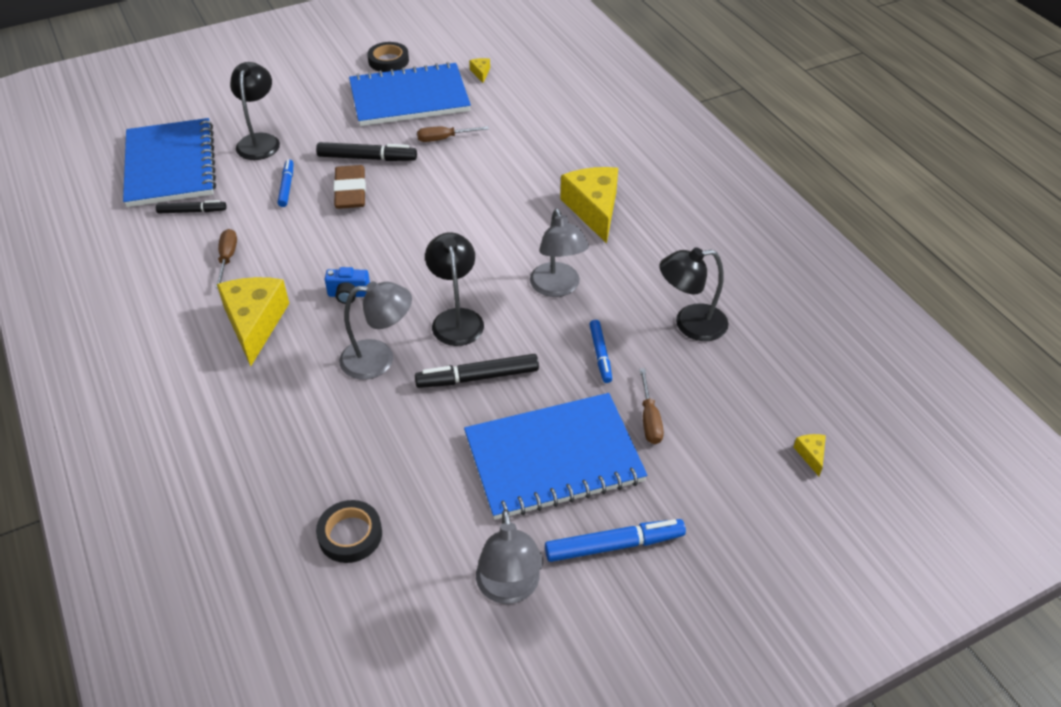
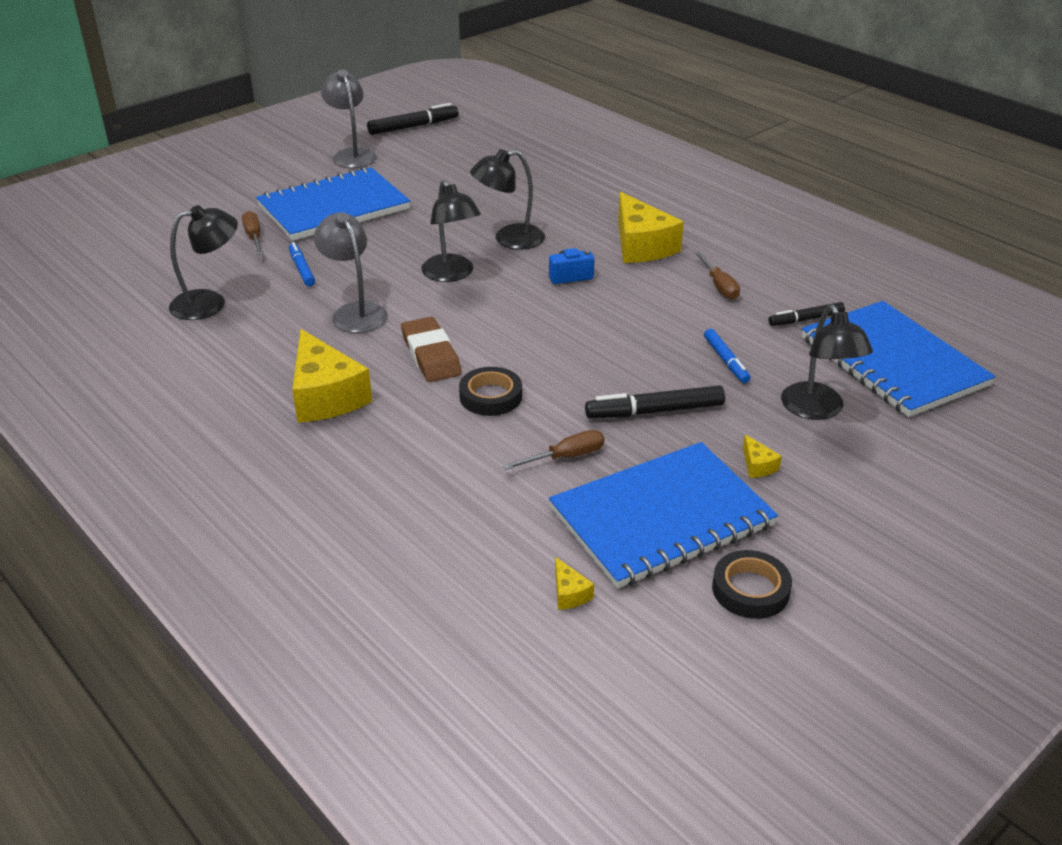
camera: 165 degrees right, 10 degrees down
black tape [316,500,382,563] -> black tape moved to [459,367,522,416]
brown eraser [333,165,366,209] -> brown eraser moved to [401,317,462,382]
grey lamp [339,281,412,380] -> black lamp [470,149,545,250]
black marker [415,354,539,388] -> black marker moved to [367,103,459,135]
blue marker [545,519,686,562] -> none
yellow cheese [794,434,826,476] -> yellow cheese moved to [743,434,782,478]

